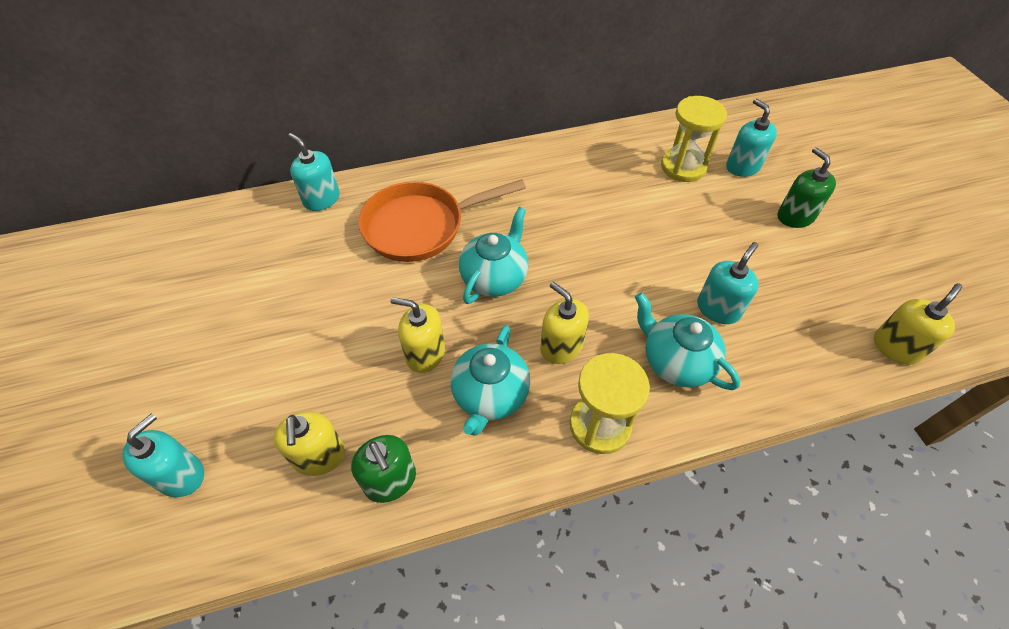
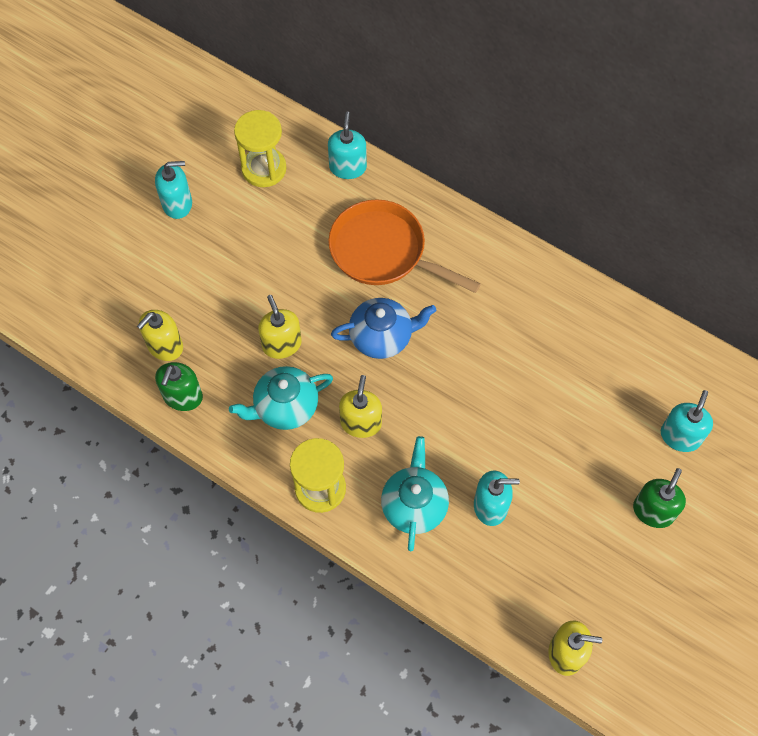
camera: 50 degrees right, 10 degrees up
turquoise soap dispenser [123,413,204,497] -> turquoise soap dispenser moved to [155,161,192,219]
turquoise teapot [459,207,528,304] -> blue teapot [331,298,436,359]
yellow hourglass [661,96,727,182] -> yellow hourglass moved to [234,110,287,187]

